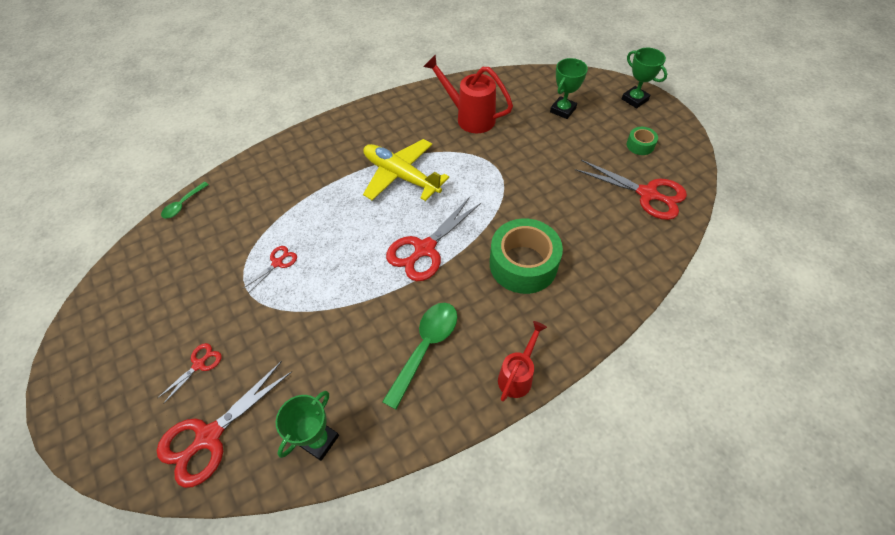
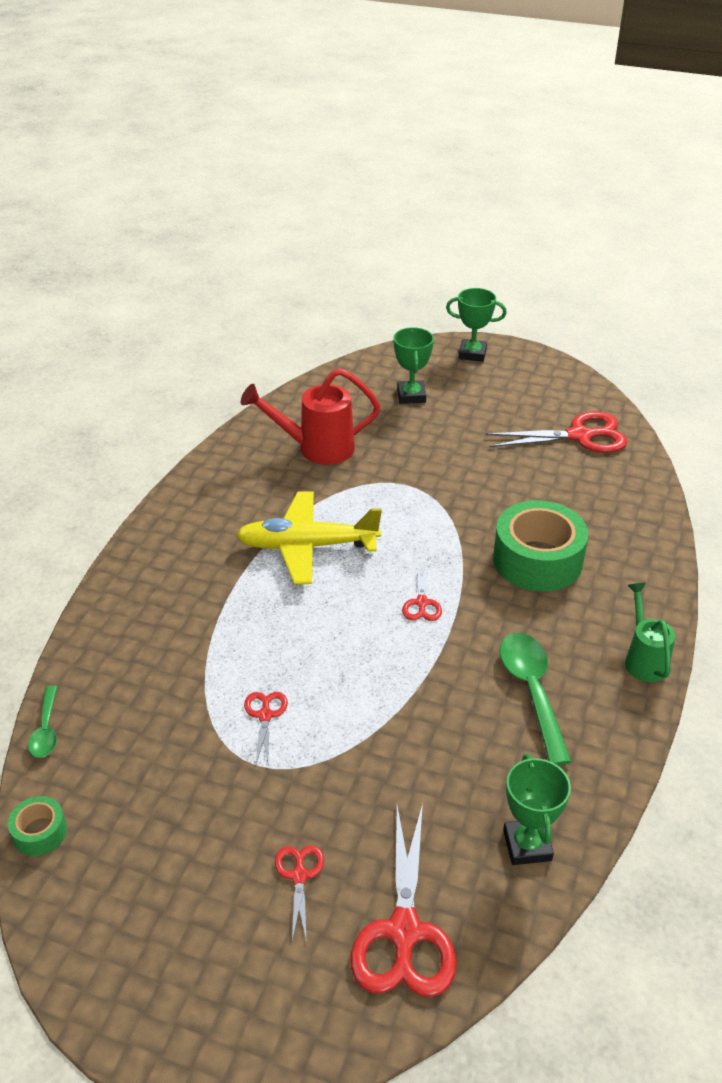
camera: 40 degrees left, 15 degrees down
red scissors [386,197,481,281] -> red scissors [402,565,442,621], size x0.50
red watering can [498,321,547,402] -> green watering can [625,583,675,682]
green tape [627,127,658,155] -> green tape moved to [8,796,67,856]

